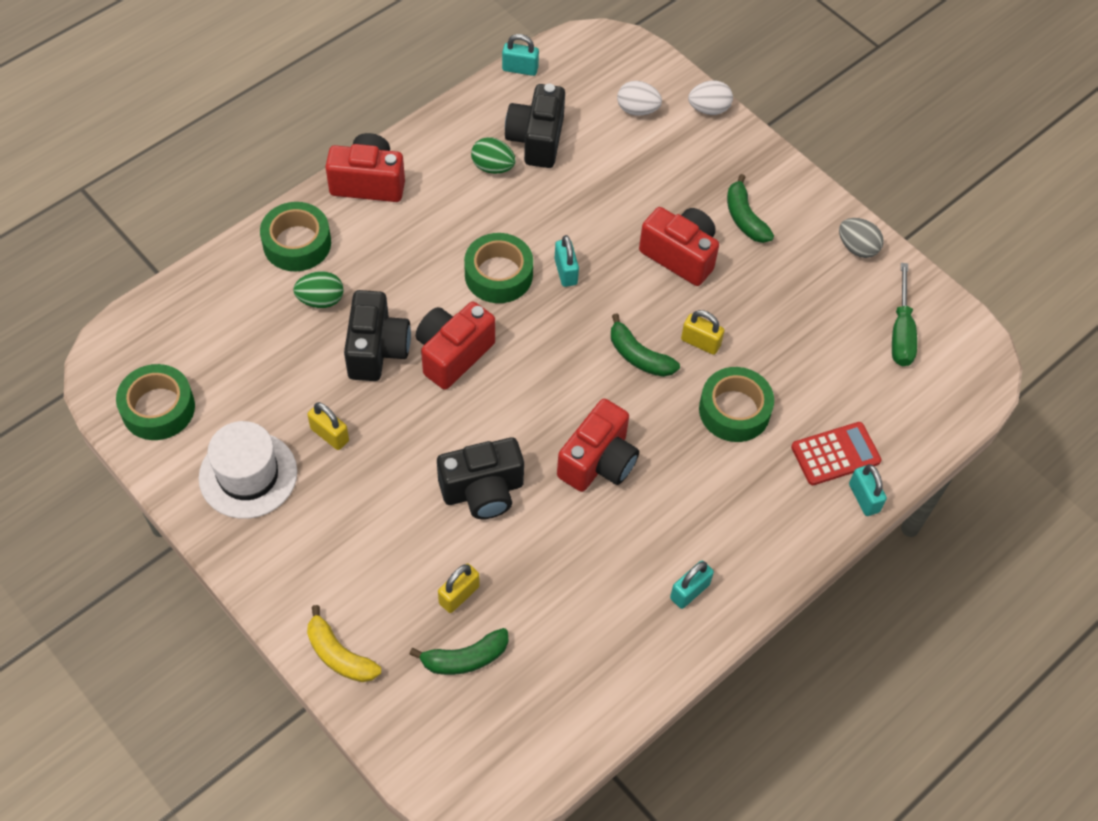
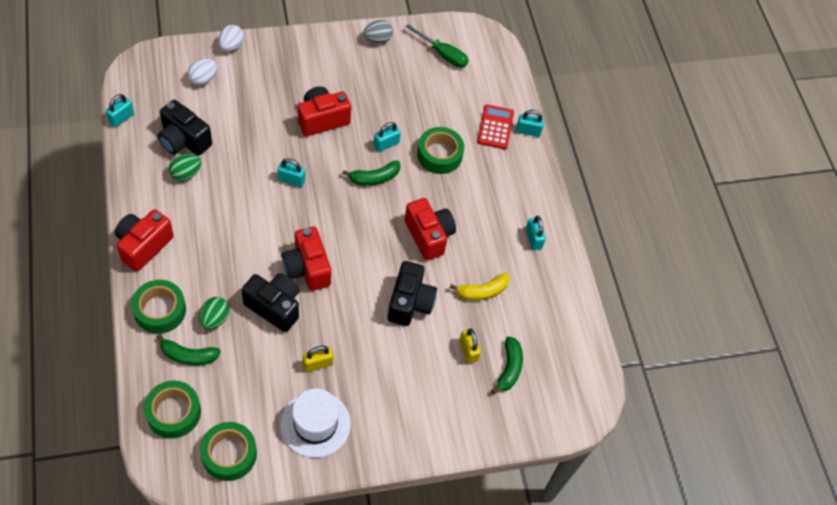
camera: 65 degrees left, 0 degrees up
yellow banana [307,605,381,682] -> yellow banana moved to [450,273,510,300]
green tape [464,233,533,303] -> green tape moved to [144,381,201,438]
yellow padlock [681,310,725,355] -> turquoise padlock [374,122,401,152]
green banana [727,174,774,243] -> green banana moved to [156,334,221,365]

